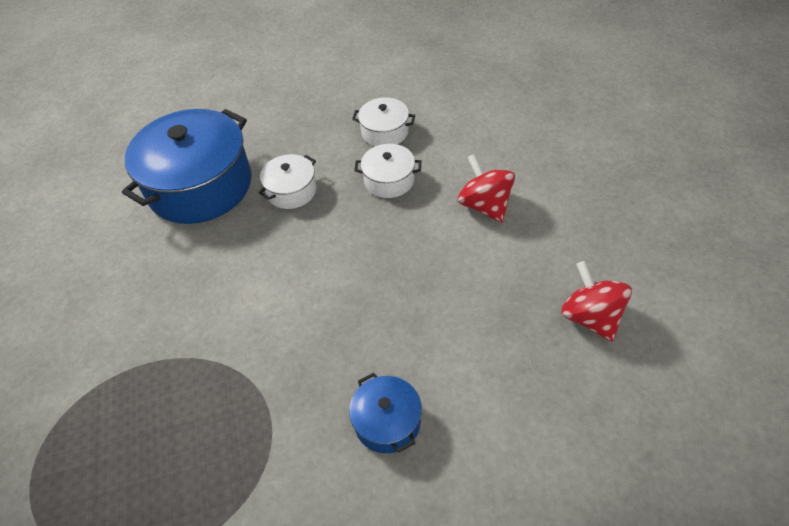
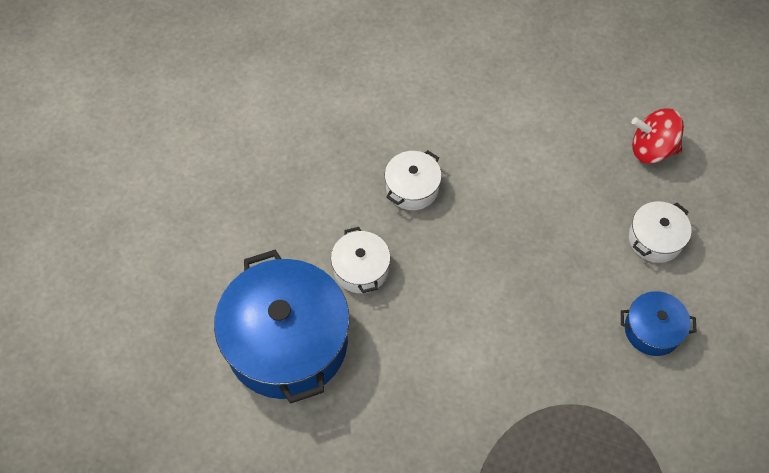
camera: 60 degrees left, 10 degrees up
white pot [352,97,415,146] -> white pot moved to [629,201,692,263]
red spinning top [458,154,515,222] -> none

